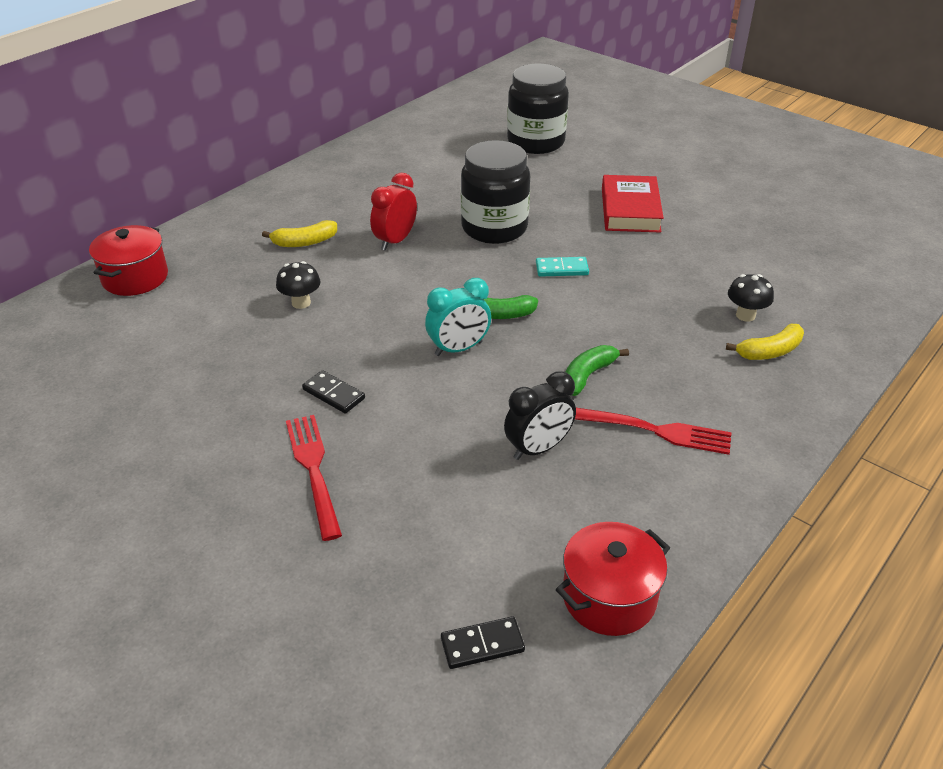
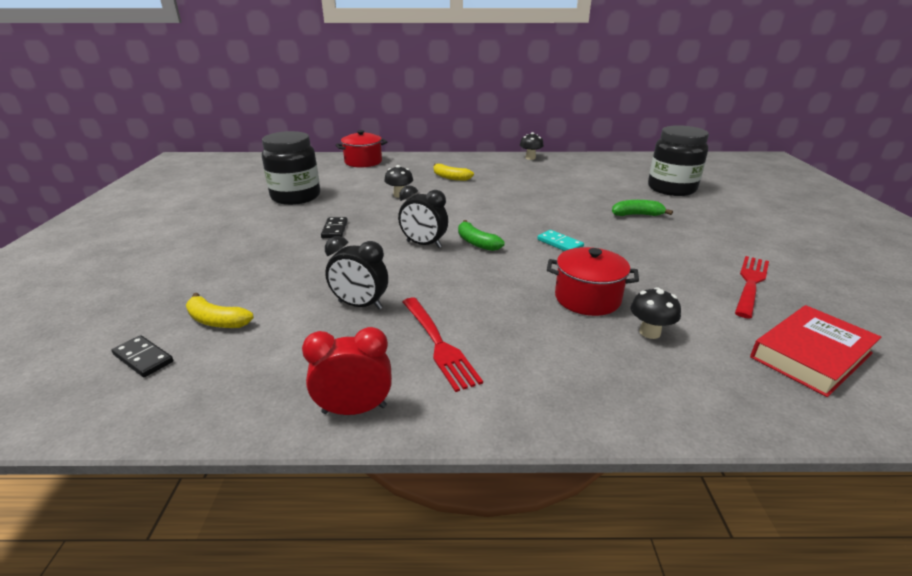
camera: 50 degrees right, 10 degrees down
red fork [286,415,342,541] -> red fork moved to [735,256,769,319]
red clock [370,173,417,251] -> red clock moved to [302,327,392,415]
turquoise clock [425,278,491,356] -> black clock [398,185,448,248]
black jar [461,140,530,244] -> black jar moved to [262,131,320,205]
red pot [556,522,670,636] -> red pot moved to [547,247,639,316]
green banana [566,345,629,396] -> green banana moved to [612,200,673,216]
red book [602,175,664,233] -> red book moved to [750,305,881,397]
yellow banana [726,324,804,360] -> yellow banana moved to [186,293,254,328]
none -> black mushroom [520,132,544,160]

